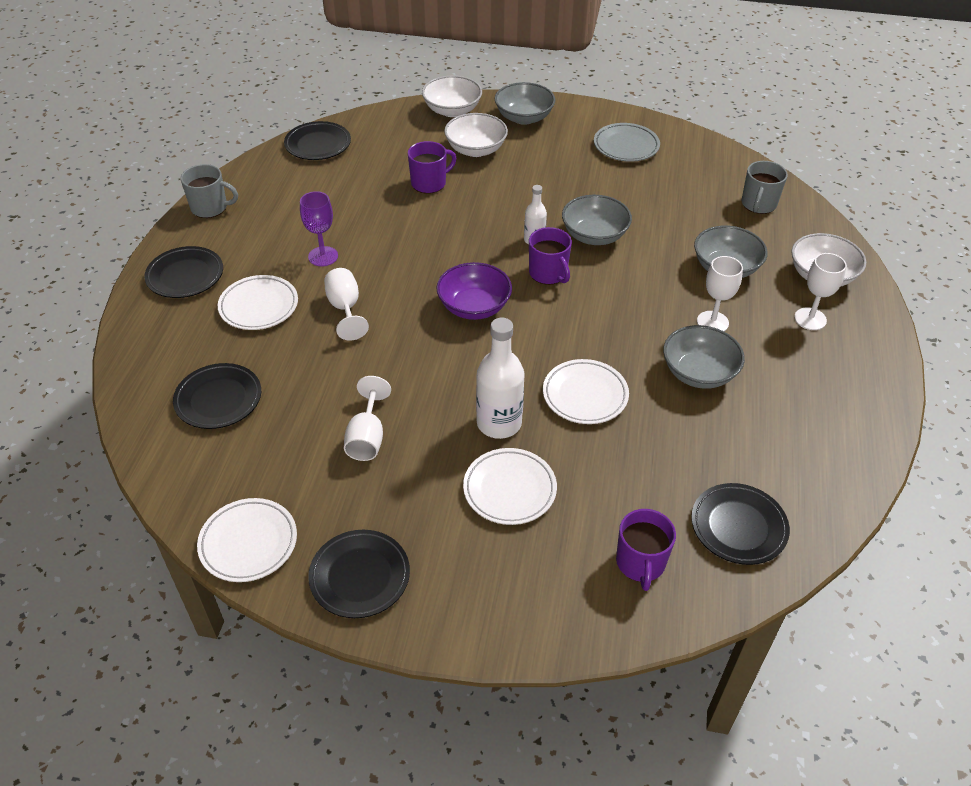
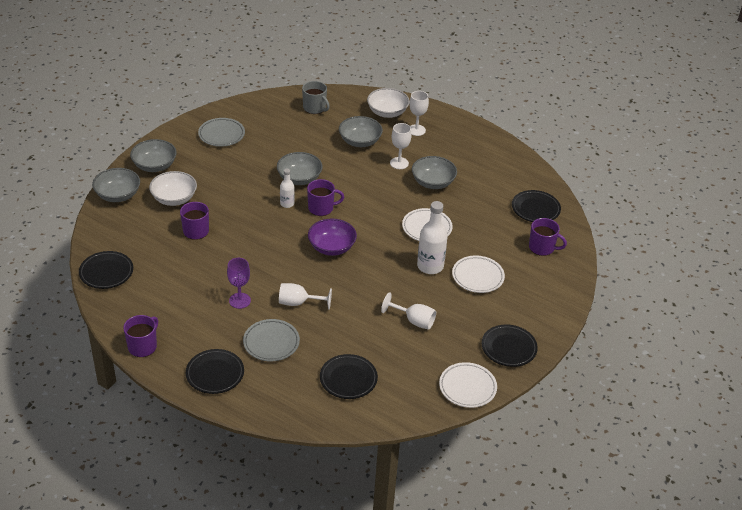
camera: 70 degrees left, 5 degrees down
grey mug [181,164,238,218] -> purple mug [123,315,158,357]
white plate [218,275,298,330] -> grey plate [243,319,300,361]
white bowl [422,75,482,117] -> grey bowl [92,168,140,202]

